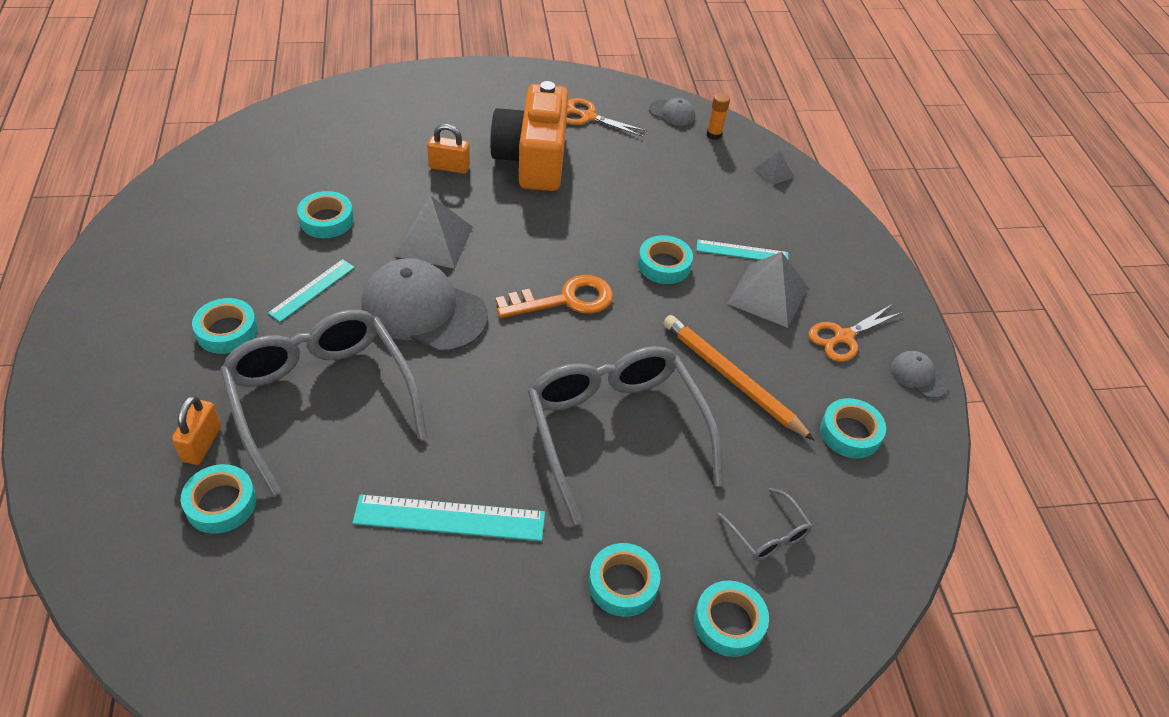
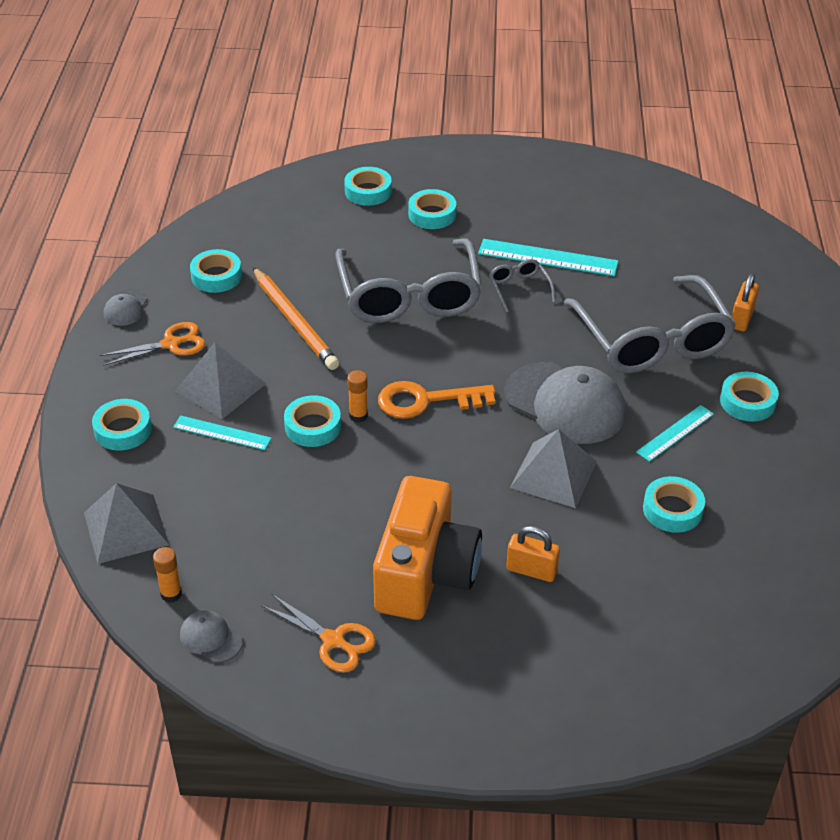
camera: 165 degrees left, 5 degrees down
turquoise tape [181,464,256,534] -> turquoise tape moved to [92,399,152,450]
grey glasses [717,488,812,561] -> grey glasses moved to [489,259,556,313]
grey pyramid [754,151,794,186] -> grey pyramid [84,483,169,564], size x1.94
grey cap [891,351,949,398] -> grey cap turned 45 degrees clockwise [104,289,147,326]
none -> orange glue stick [347,370,368,423]

